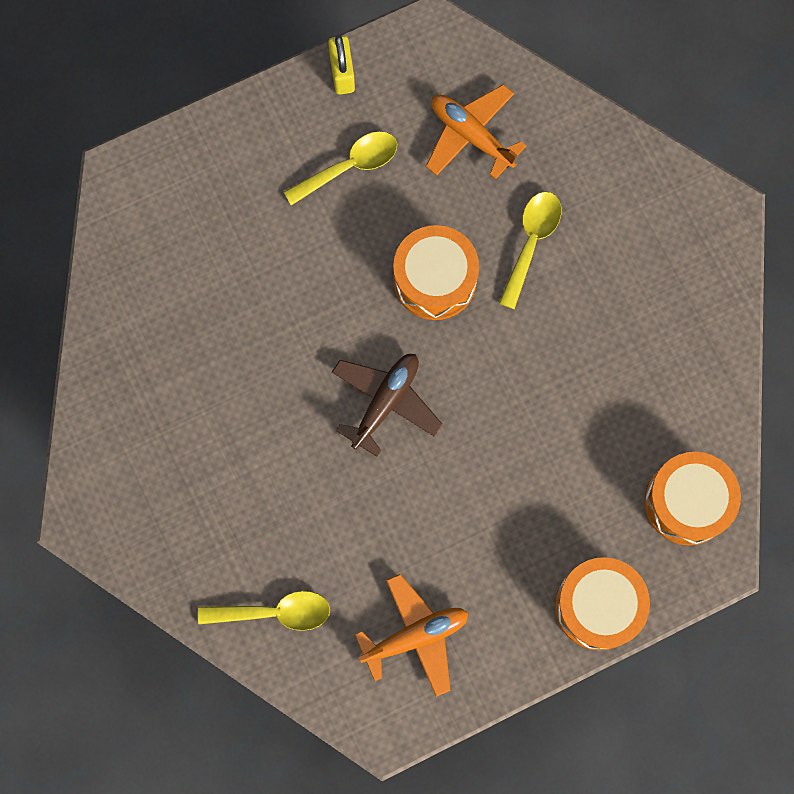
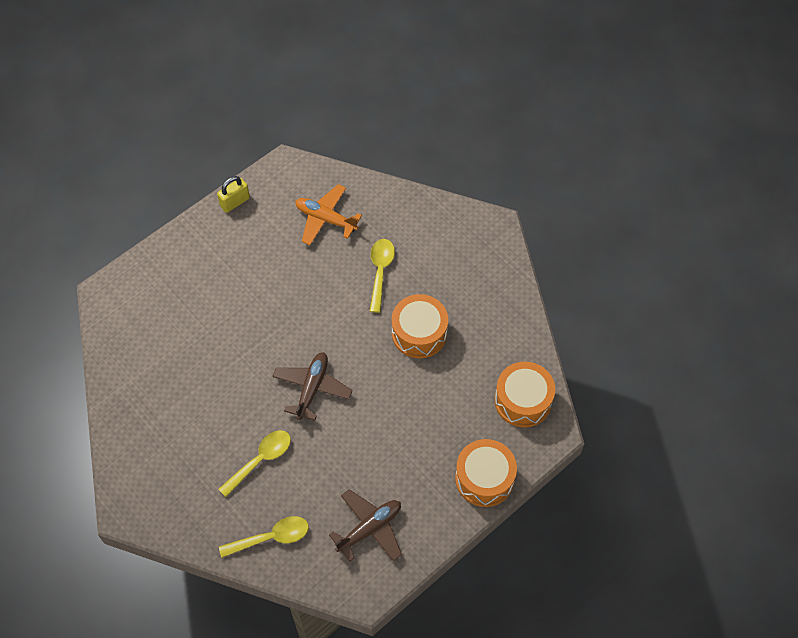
camera: 15 degrees left, 15 degrees down
yellow spoon [284,131,397,206] -> yellow spoon moved to [218,430,291,497]
yellow padlock [328,35,355,95] -> yellow padlock turned 75 degrees clockwise [217,176,250,213]
orange plane [355,574,468,697] -> brown plane [329,489,402,561]
orange drum [393,225,479,320] -> orange drum moved to [392,294,448,358]

